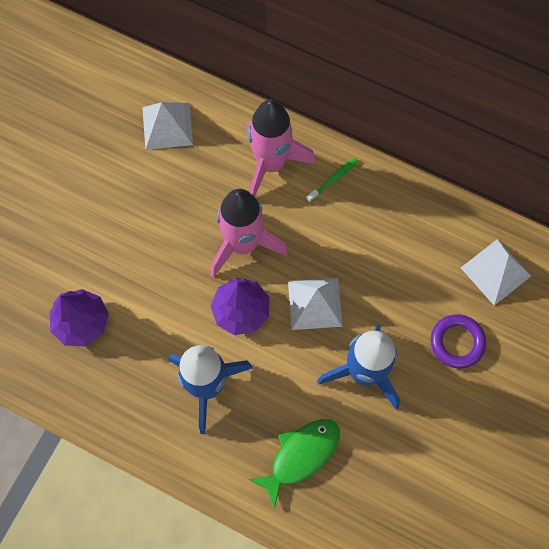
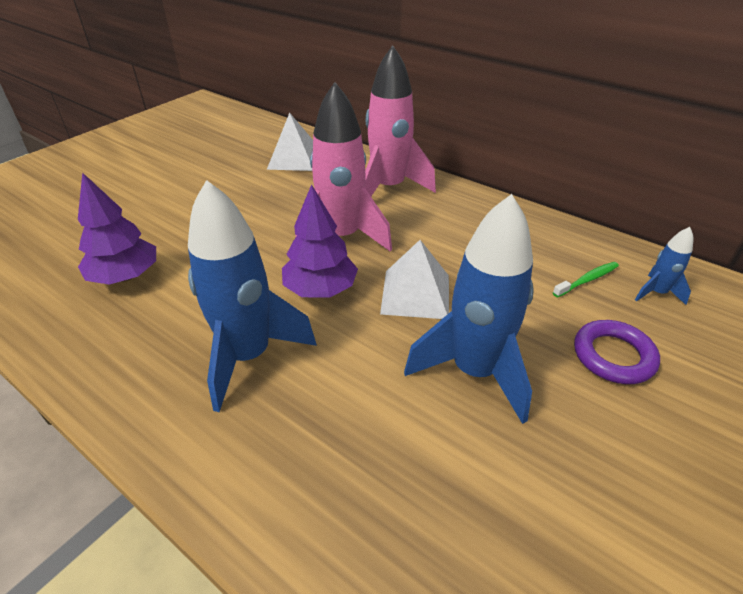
camera: 10 degrees right, 30 degrees down
green fish [248,419,340,509] -> none
green toothbrush [306,158,359,203] -> green toothbrush moved to [553,262,619,298]
white pyramid [461,239,531,306] -> blue rocket [635,227,693,305]

